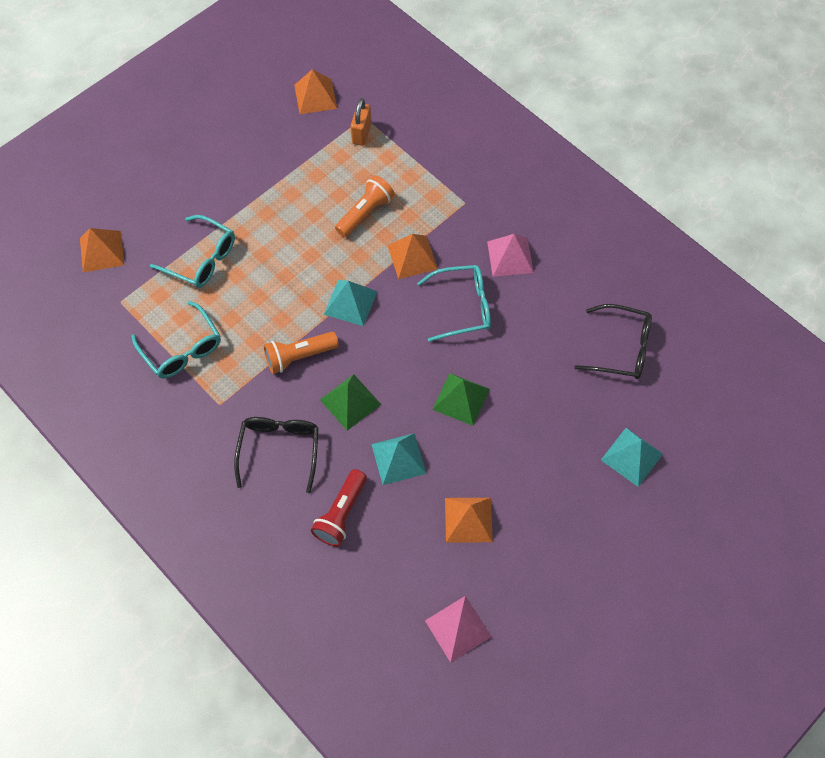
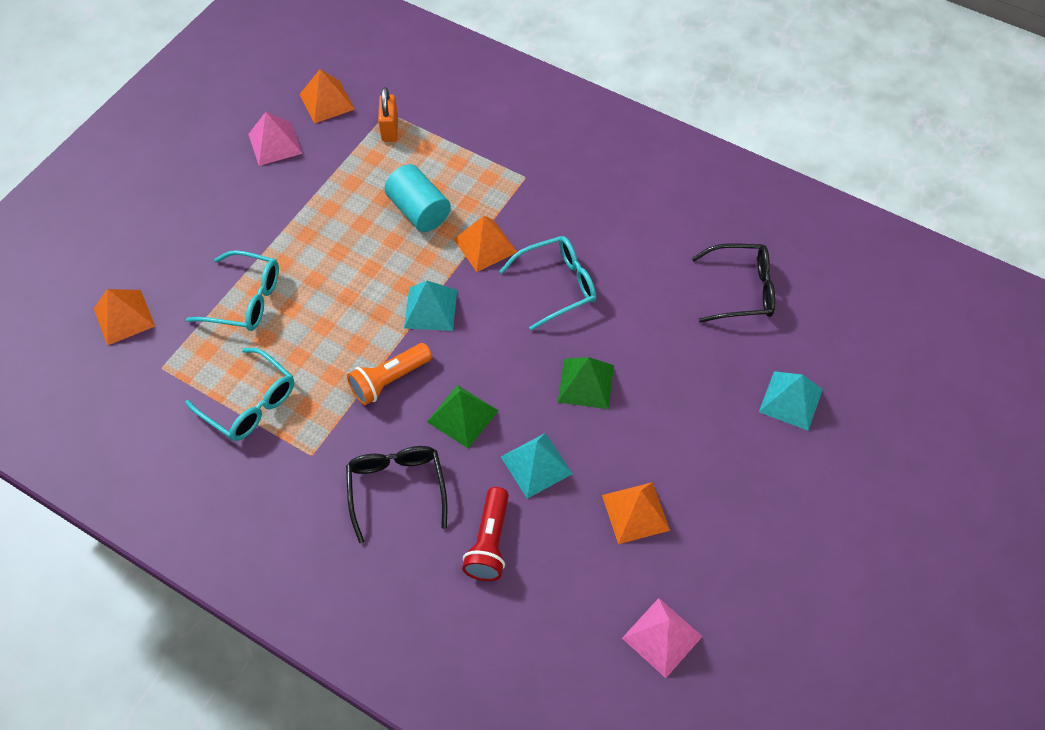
camera: 15 degrees left, 5 degrees down
orange flashlight [335,175,395,237] -> turquoise cylinder [384,164,451,232]
pink pyramid [487,234,534,277] -> pink pyramid moved to [248,112,302,166]

